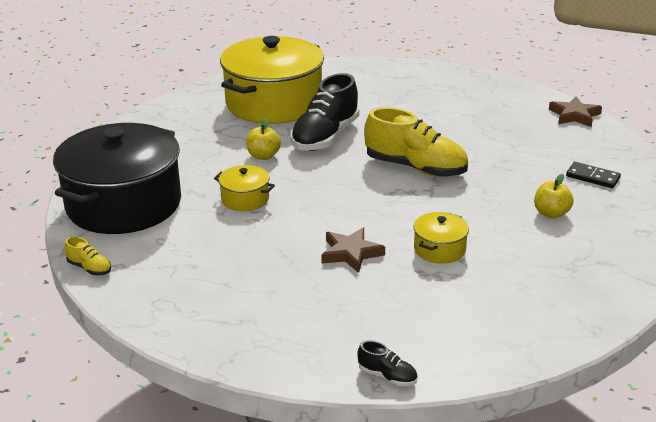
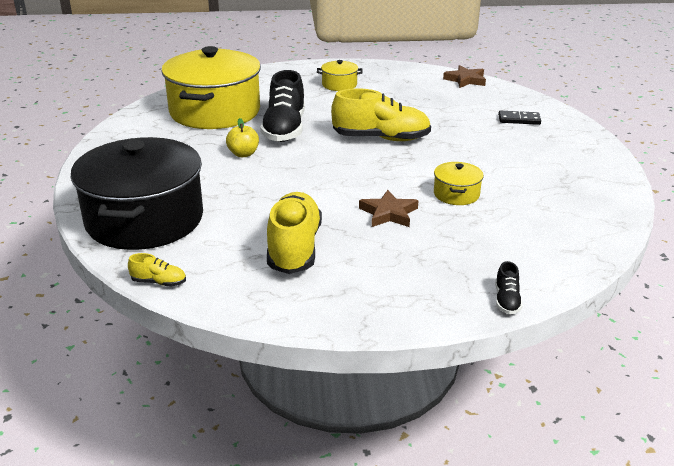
camera: 25 degrees left, 0 degrees up
yellow pot [214,165,275,211] -> yellow pot moved to [317,60,363,91]
black shoe [357,340,418,386] -> black shoe turned 90 degrees clockwise [495,261,523,314]
yellow apple [534,174,574,219] -> none
none -> yellow shoe [267,192,322,274]

